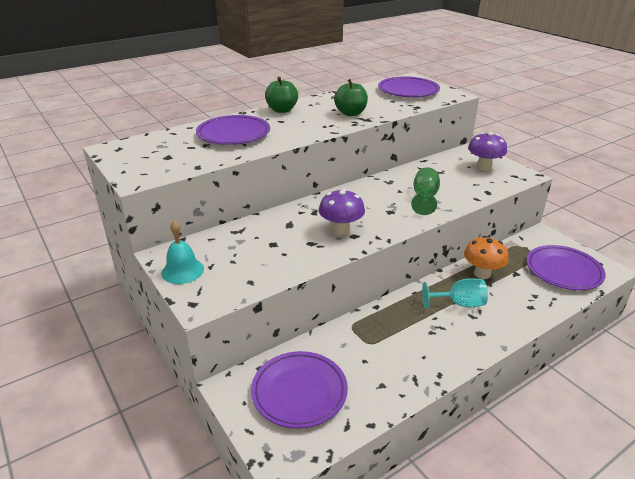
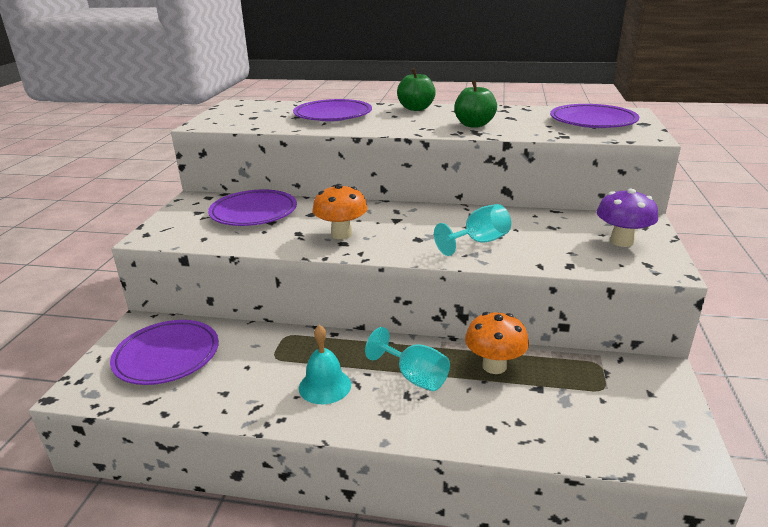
camera: 45 degrees right, 5 degrees down
turquoise bell [162,221,204,284] -> turquoise bell moved to [299,325,351,404]
purple mushroom [319,189,365,236] -> orange mushroom [312,184,368,240]
green goblet [411,167,440,215] -> turquoise goblet [434,204,511,256]
purple plate [527,245,606,290] -> purple plate moved to [208,189,297,226]

